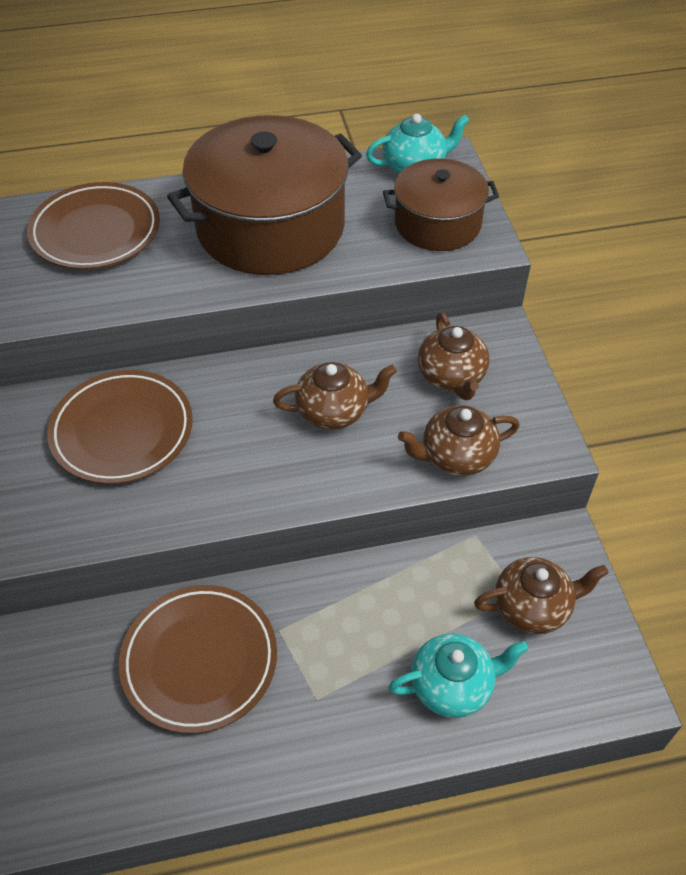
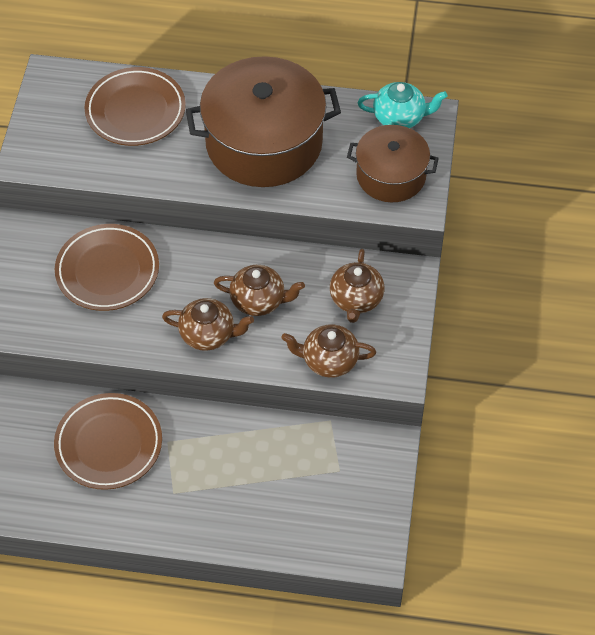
camera: 20 degrees right, 5 degrees up
turquoise teapot [388,633,528,718] -> none
brown teapot [474,557,609,634] -> brown teapot moved to [162,298,254,351]

